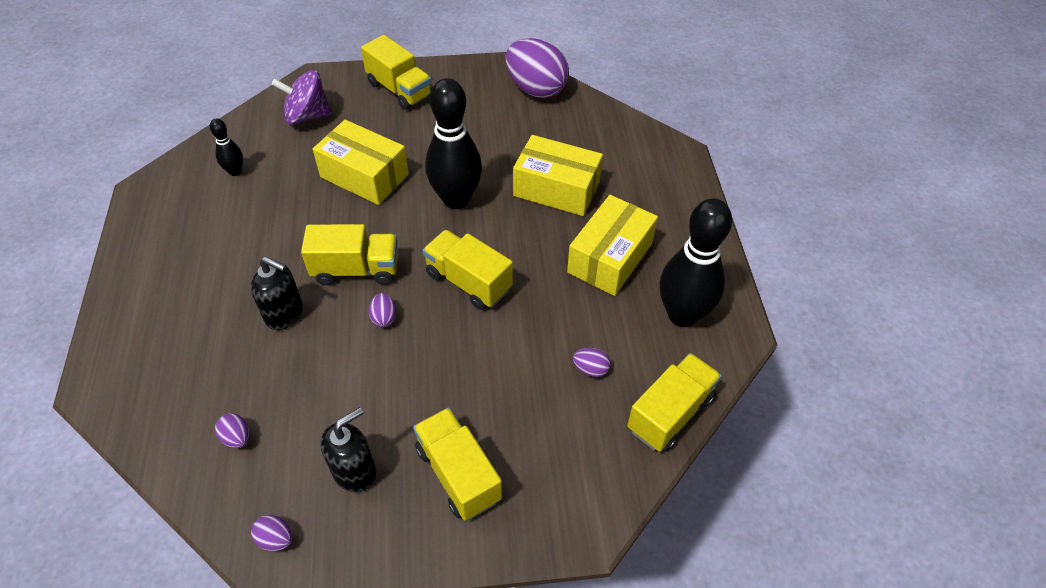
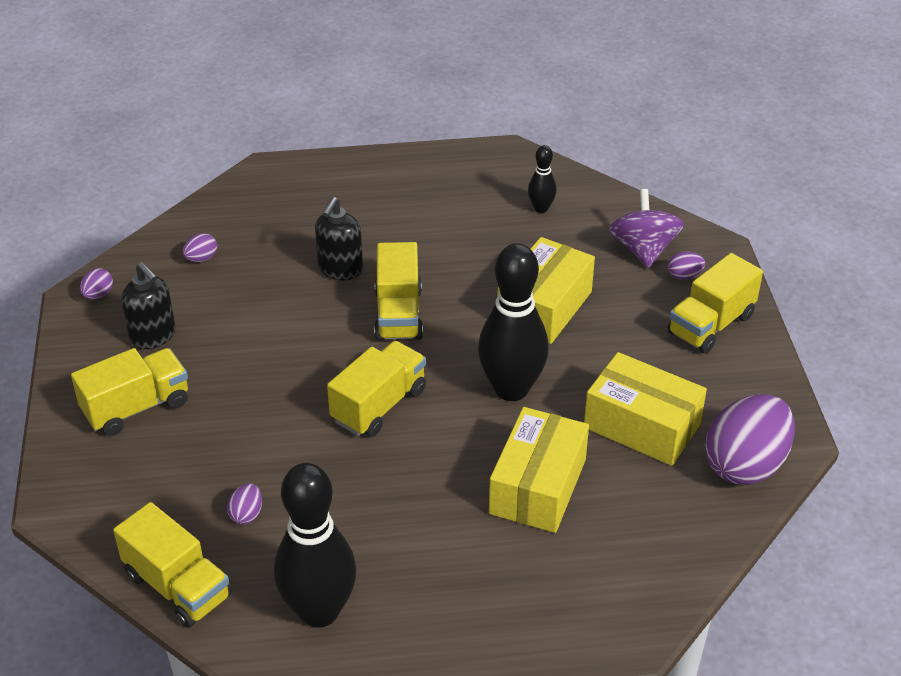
camera: 90 degrees right, 10 degrees down
purple egg [369,293,396,327] -> purple egg moved to [668,252,705,280]
yellow box [567,195,658,296] -> yellow box moved to [584,352,707,466]

